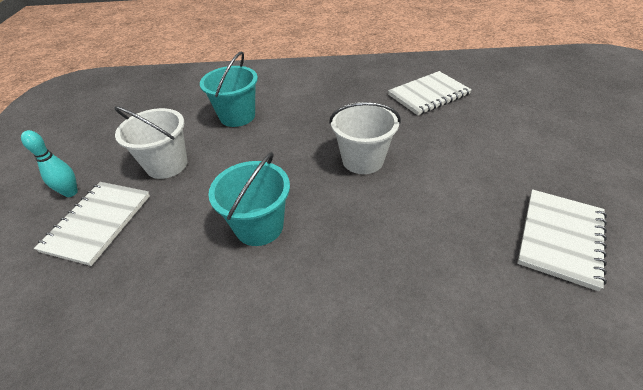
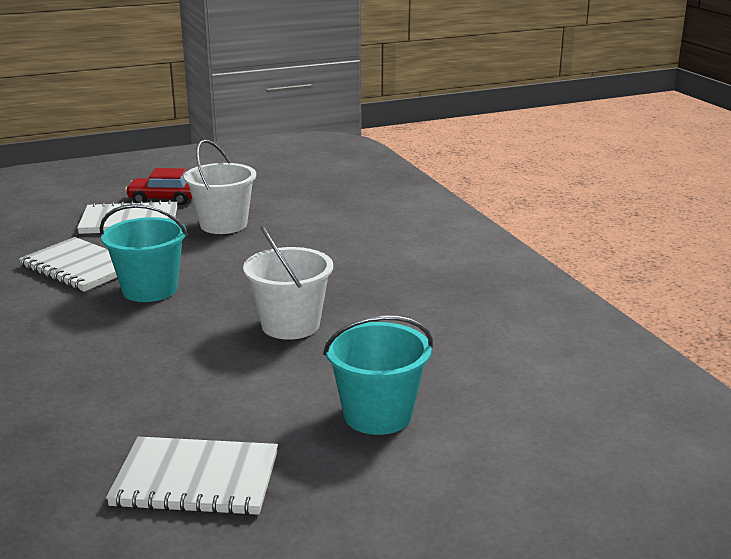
camera: 65 degrees right, 20 degrees down
turquoise bowling pin [21,130,78,197] -> red car [125,168,192,205]
turquoise bucket [200,51,258,127] -> turquoise bucket moved to [323,315,433,435]
white notebook [388,71,472,115] -> white notebook moved to [19,237,117,292]

